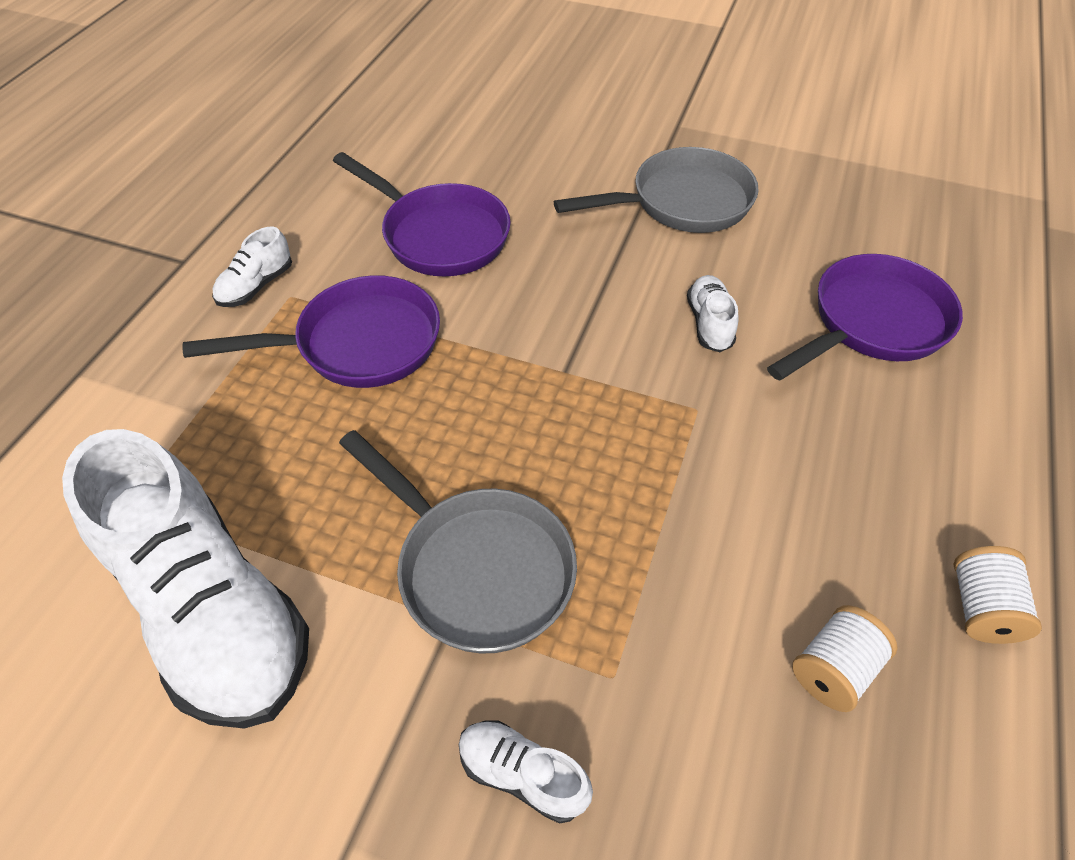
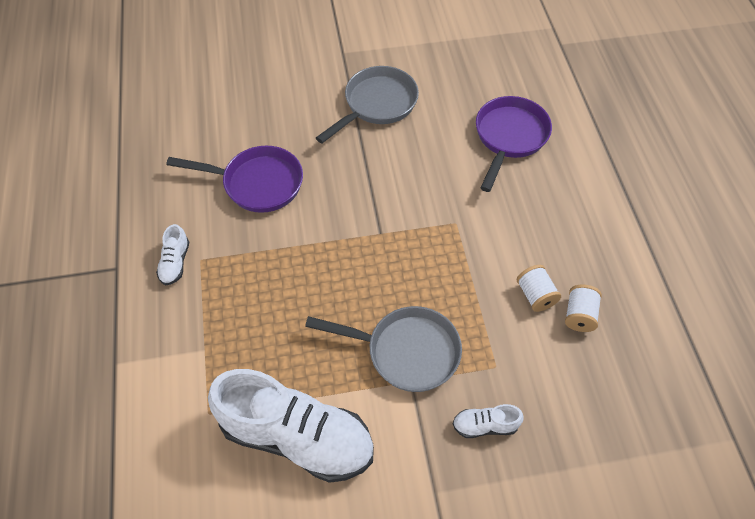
camera: 30 degrees left, 5 degrees up
purple pan [182,275,440,388] -> none
white shoe [687,275,738,352] -> none
white spool [953,546,1042,644] -> white spool moved to [516,265,561,312]

